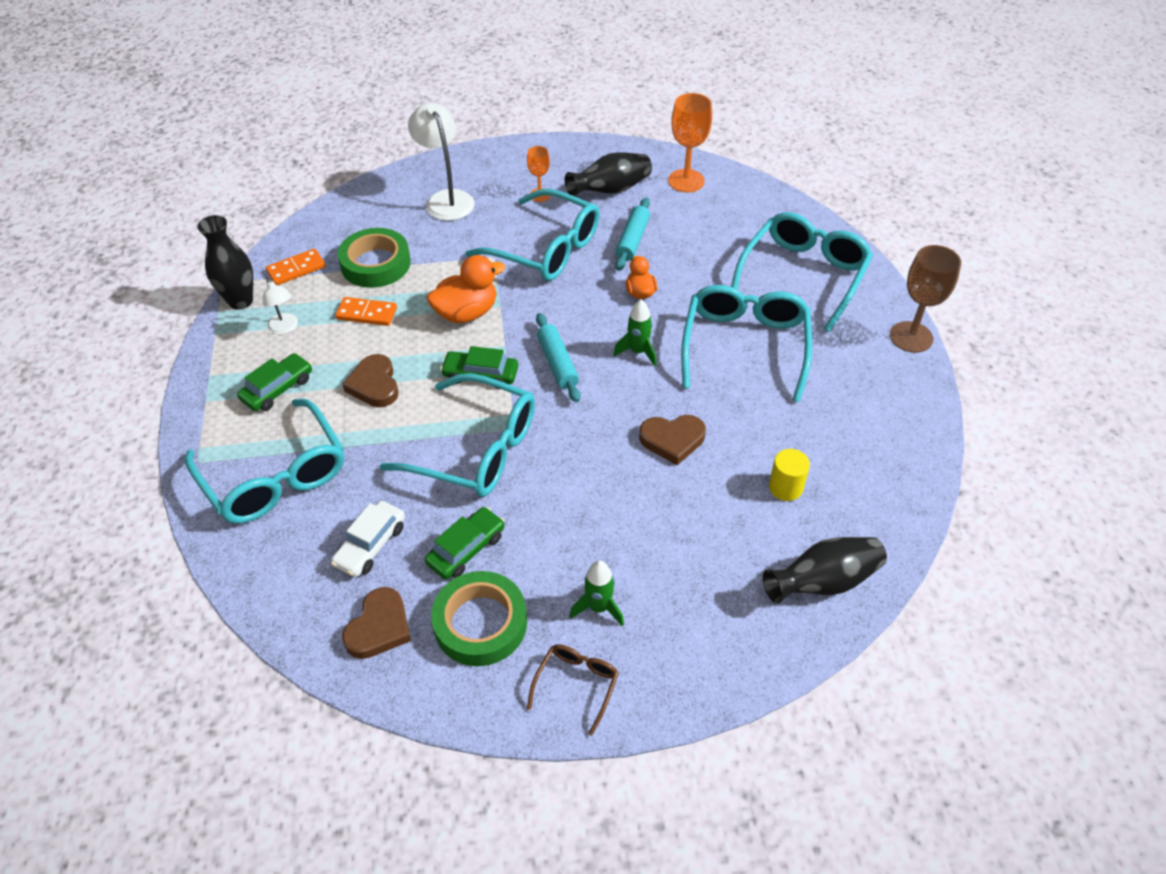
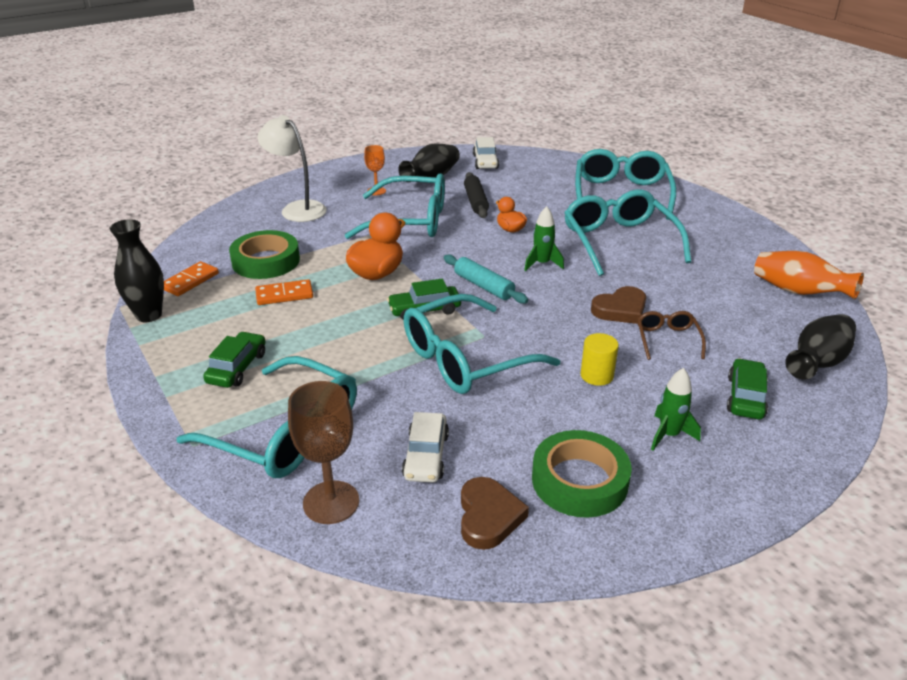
camera: 25 degrees left, 15 degrees down
white lamp [263,278,298,334] -> none
brown heart [342,354,399,407] -> none
turquoise glasses [380,373,535,497] -> turquoise glasses turned 150 degrees clockwise [403,294,560,394]
green car [425,507,505,579] -> green car moved to [727,358,768,419]
brown glasses [527,644,619,736] -> brown glasses moved to [637,311,706,360]
turquoise rolling pin [615,198,650,271] -> black rolling pin [464,172,489,218]
orange goblet [668,93,712,192] -> white car [473,137,499,169]
yellow cylinder [769,449,810,501] -> yellow cylinder moved to [580,333,619,386]
brown goblet [890,245,961,353] -> brown goblet moved to [288,381,359,524]
none -> orange vase [754,251,864,299]

